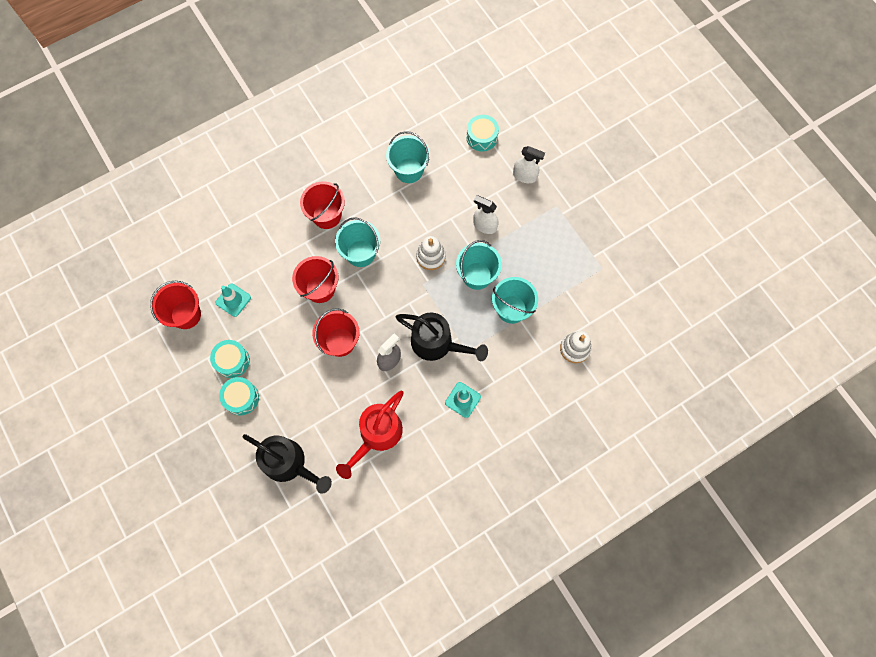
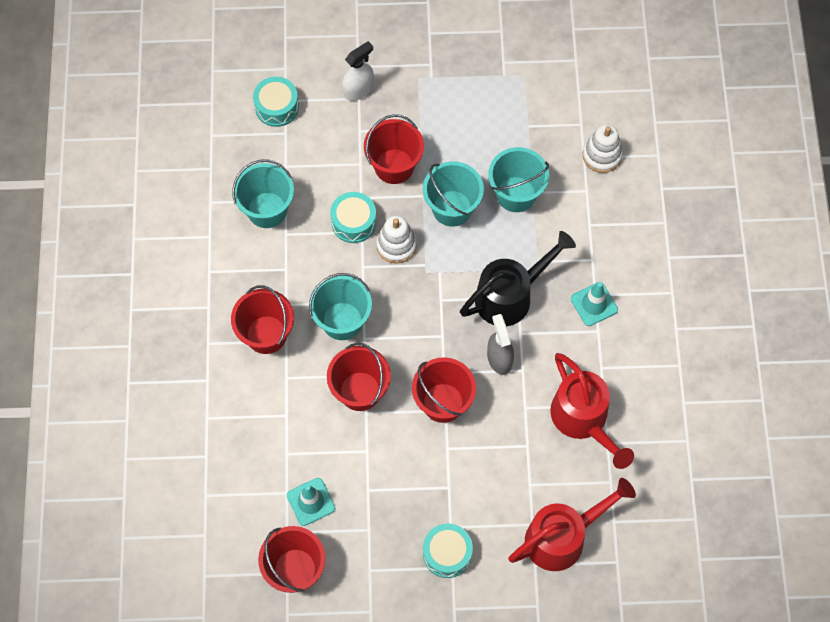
camera: 60 degrees left, 5 degrees down
turquoise drum [210,340,250,378] -> turquoise drum moved to [330,192,377,243]
black watering can [243,434,332,494] -> red watering can [508,478,636,571]
white spray bottle [473,195,499,234] -> red bucket [364,114,424,184]

